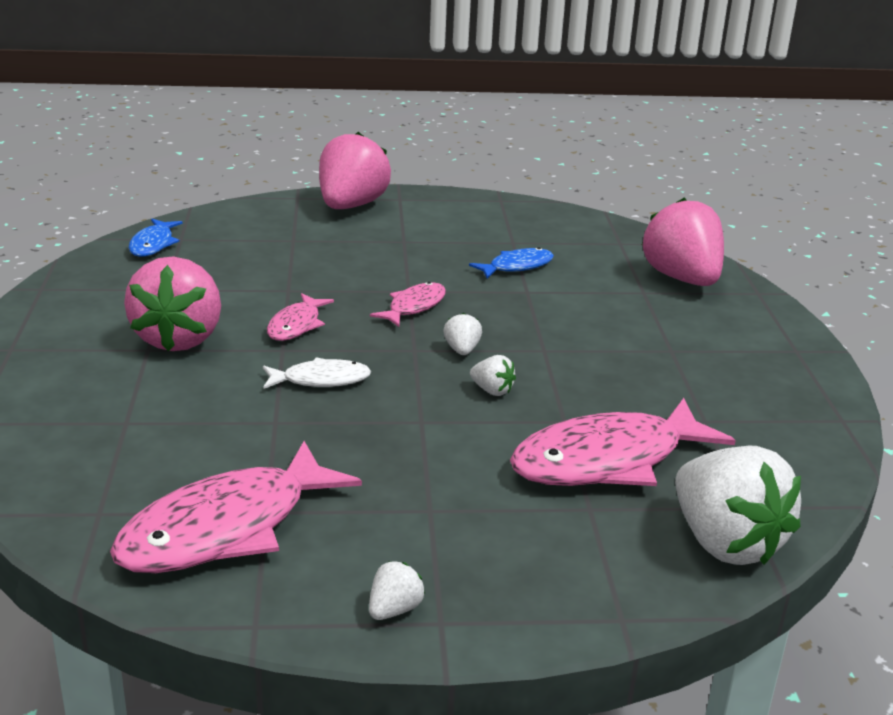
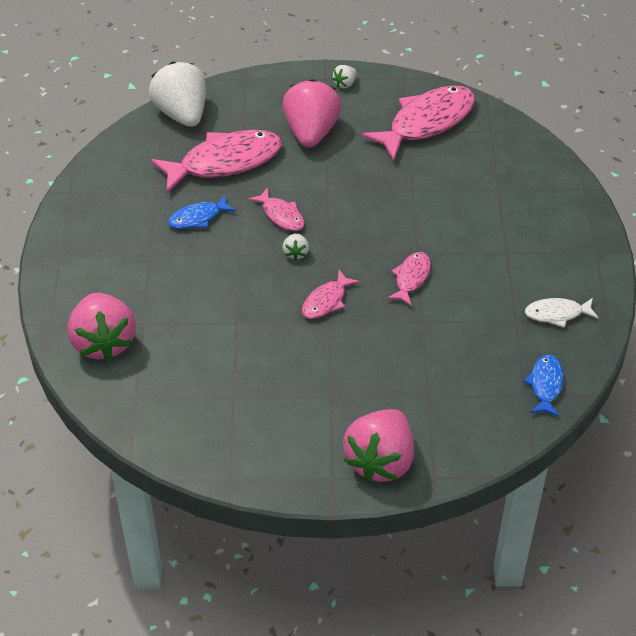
camera: 175 degrees left, 20 degrees up
pink strawberry [124,256,221,351] -> pink strawberry moved to [283,79,342,148]
white fish [263,357,371,389] -> white fish moved to [525,298,599,328]
blue fish [469,247,554,279] -> blue fish moved to [168,195,236,229]
white strawberry [470,355,516,396] -> pink fish [248,187,304,231]

